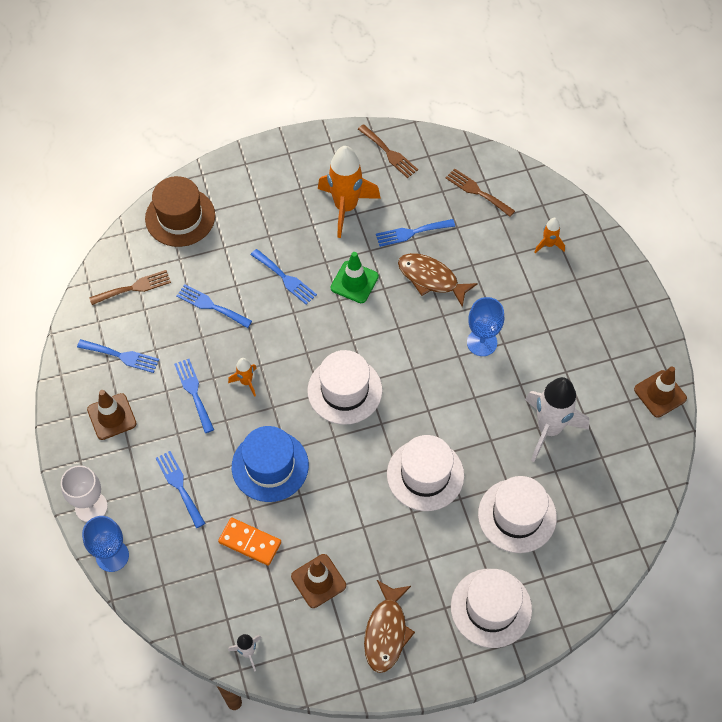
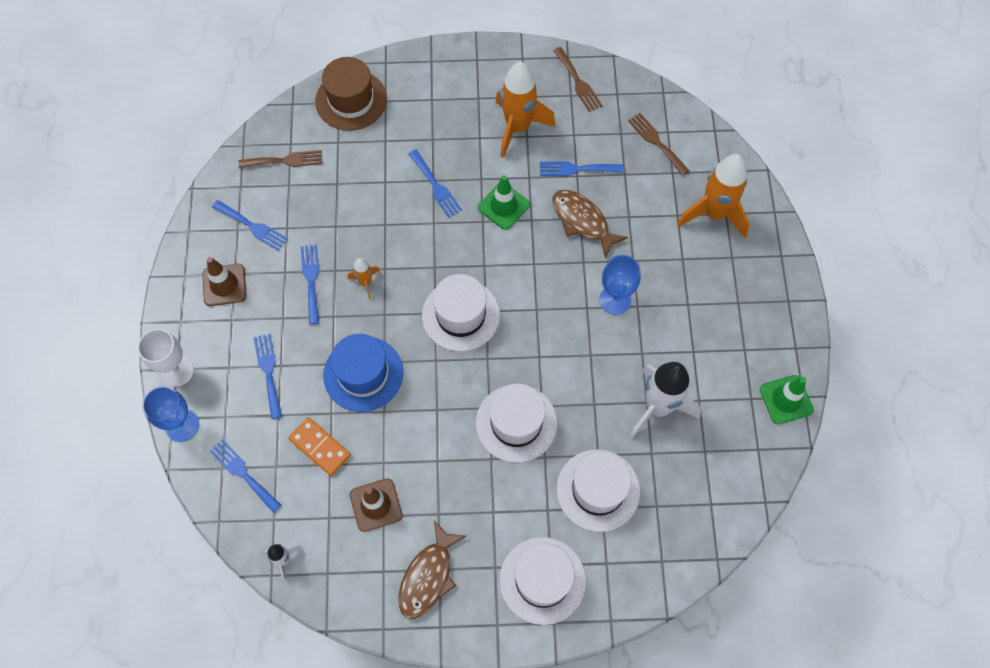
camera: 15 degrees right, 5 degrees up
blue fork [176,284,252,328] -> blue fork moved to [209,439,281,513]
orange rocket [534,218,565,253] -> orange rocket [677,154,750,238], size x2.13
brown traffic cone [634,366,687,418] -> green traffic cone [760,375,814,424]

